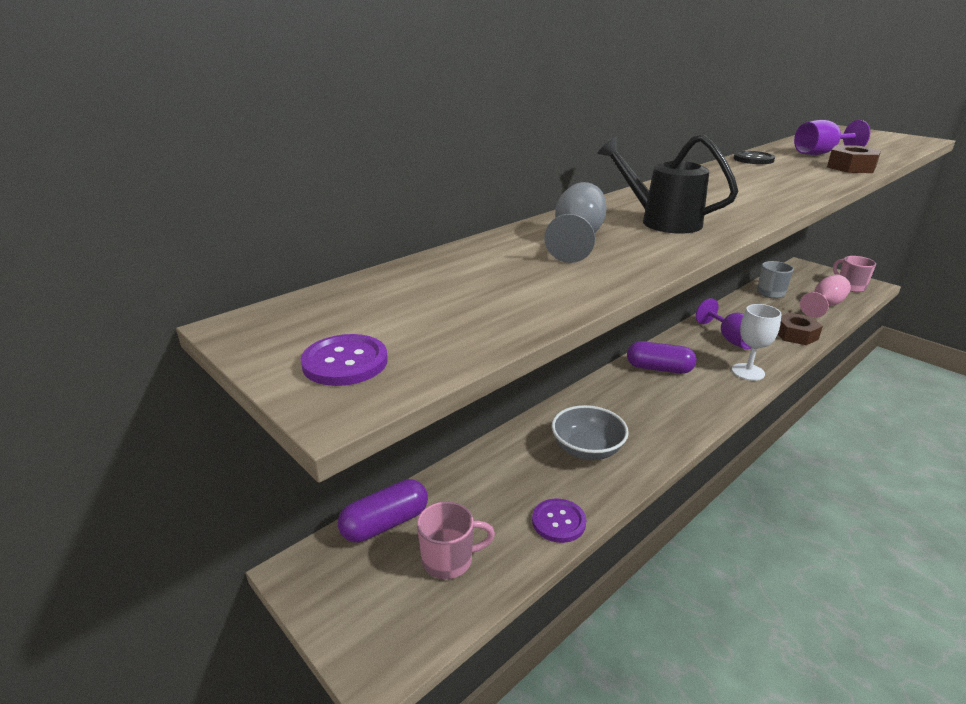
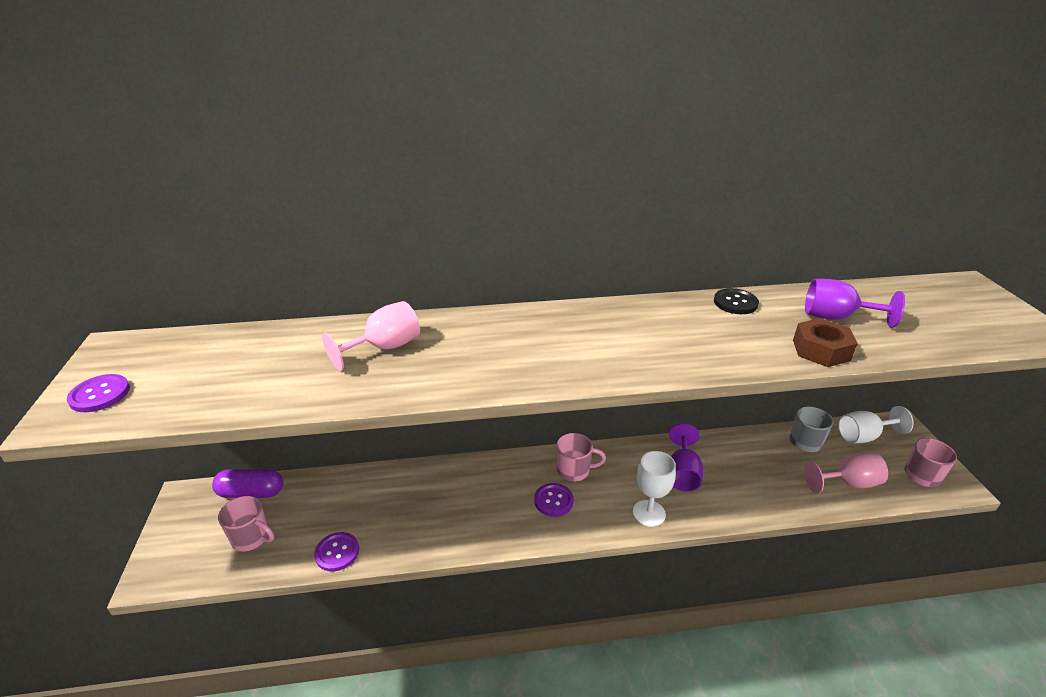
camera: 35 degrees right, 5 degrees up
grey goblet [544,182,607,263] -> pink goblet [322,301,420,371]
grey bowl [551,405,629,460] -> none
black watering can [597,134,739,234] -> none
purple capsule [627,341,696,374] -> pink mug [556,433,606,482]
brown nut [778,313,823,345] -> none
none -> purple button [534,483,574,517]
none -> white goblet [838,406,914,443]

